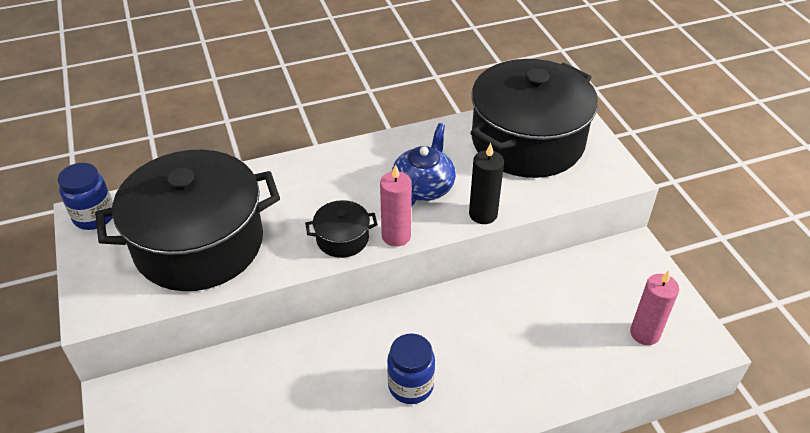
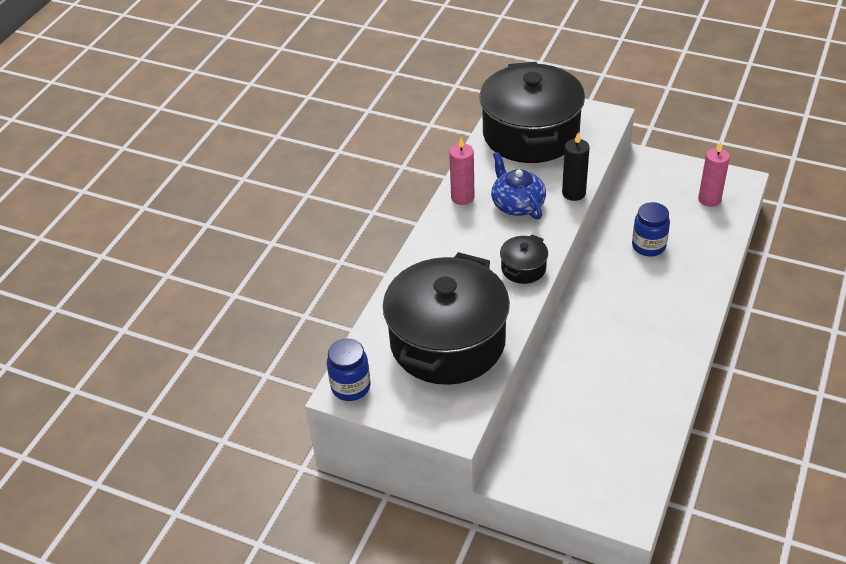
camera: 45 degrees left, 0 degrees up
pink candle [380,164,411,247] -> pink candle moved to [449,137,475,205]
blue jar [387,333,435,404] -> blue jar moved to [632,202,670,257]

